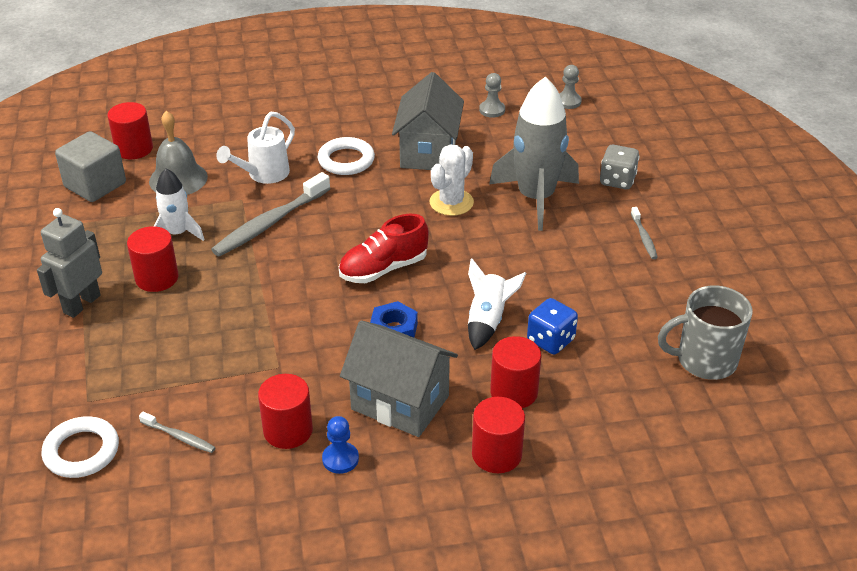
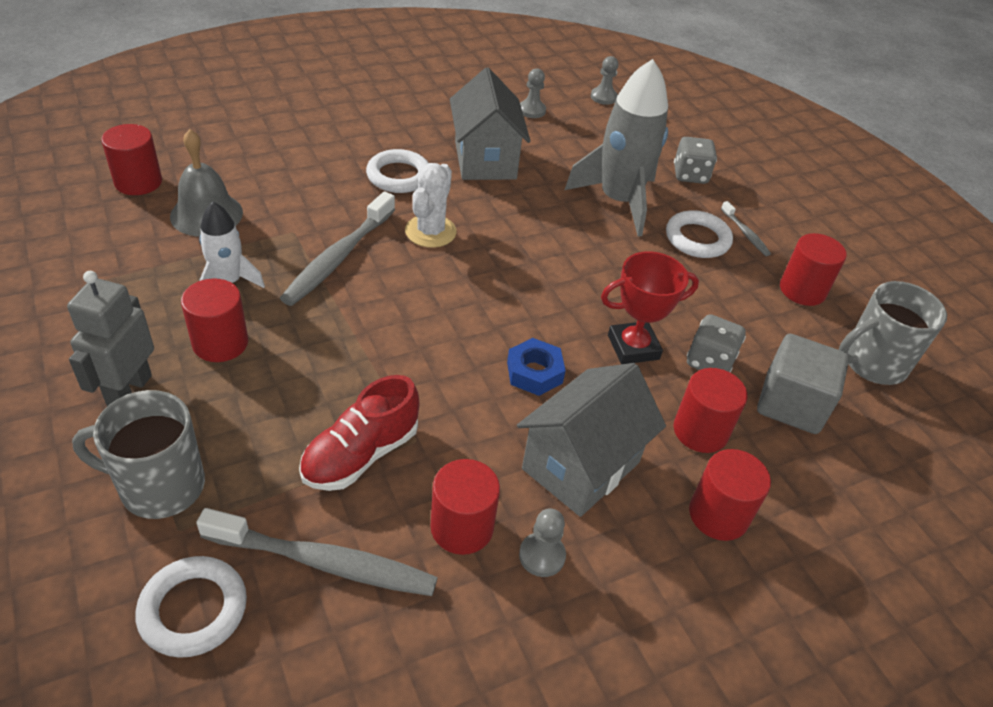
camera: 20 degrees left, 5 degrees up
grey cube [55,131,126,202] -> grey cube moved to [757,334,849,434]
grey toothbrush [139,412,216,453] -> grey toothbrush [196,508,438,596], size x2.05
white watering can [216,111,295,184] -> none
blue pawn [322,416,359,474] -> grey pawn [519,508,566,577]
red shoe [339,214,429,283] -> red shoe moved to [299,375,419,491]
grey house [340,320,458,437] -> grey house turned 60 degrees counterclockwise [517,363,666,517]
white cactus [429,144,474,216] -> white cactus moved to [405,163,457,248]
white rocket [468,259,526,350] -> red trophy [601,251,699,364]
blue dice [527,298,578,354] -> grey dice [687,314,746,373]
none -> grey mug [72,390,205,519]
none -> white ring [666,210,733,258]
none -> red cylinder [780,233,847,306]

